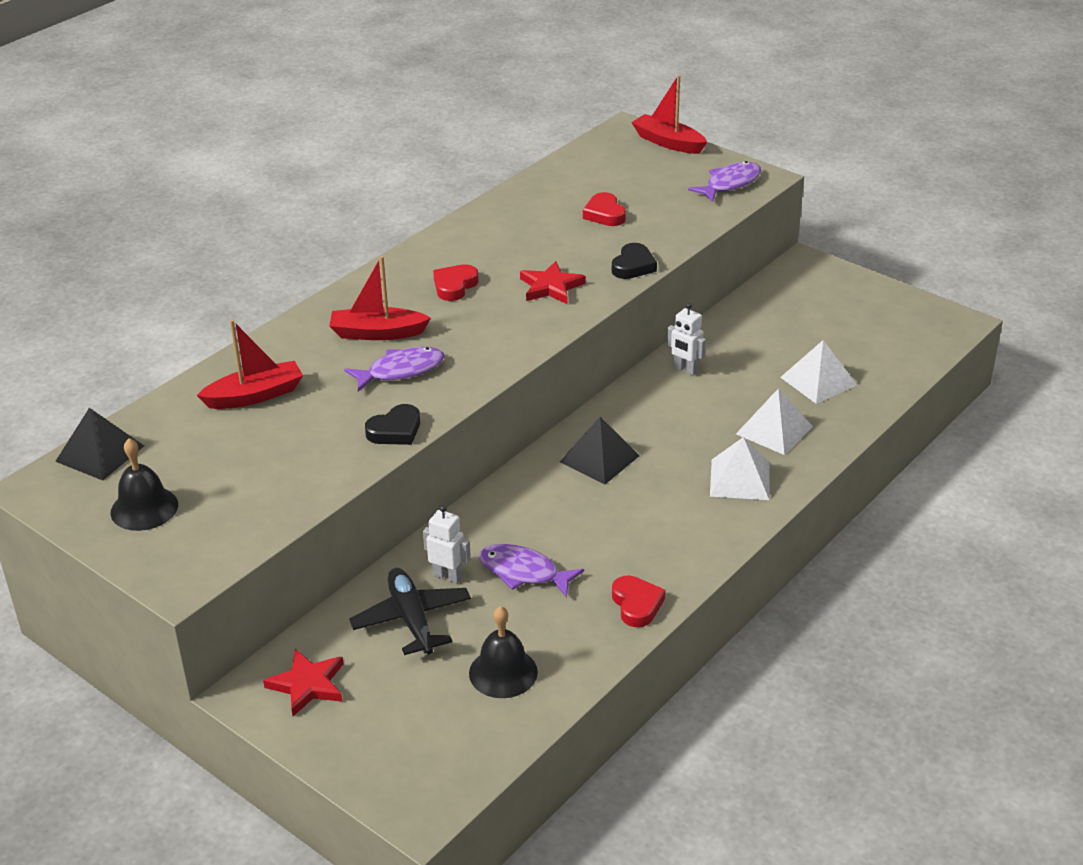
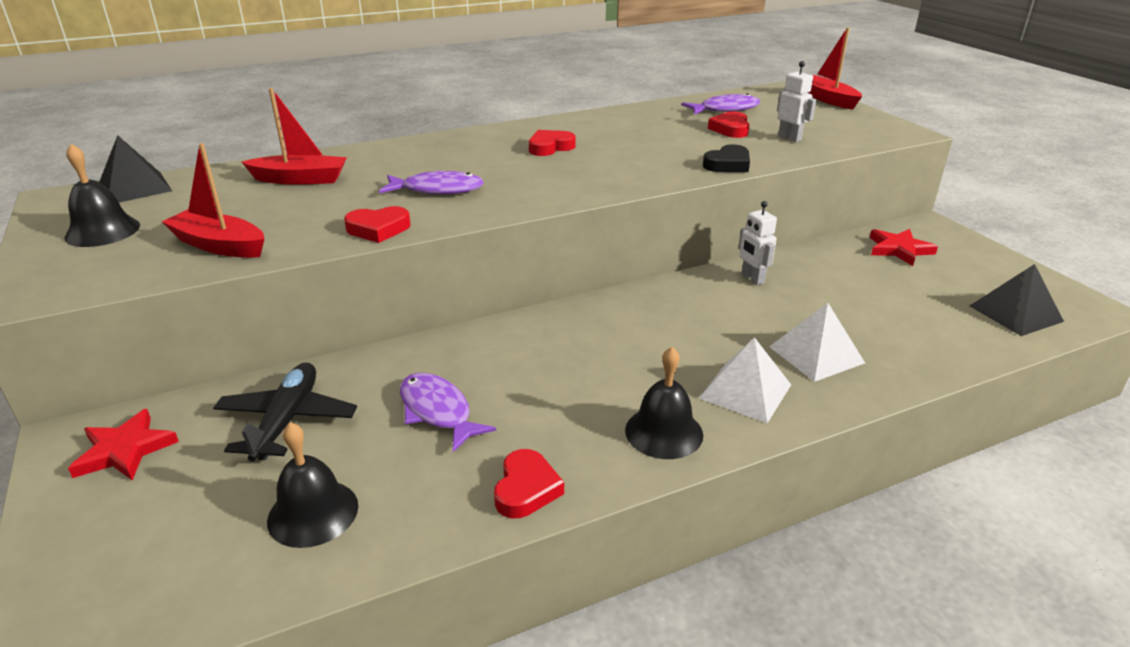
camera: 25 degrees right, 5 degrees down
red boat [329,256,431,340] -> red boat moved to [162,143,264,258]
black heart [365,404,420,445] -> red heart [344,206,411,243]
white robot [423,505,471,583] -> white robot moved to [777,61,817,142]
red star [520,261,586,304] -> red star moved to [870,229,938,266]
black pyramid [560,417,640,484] -> black pyramid moved to [970,264,1064,336]
purple fish [688,161,761,202] -> purple fish moved to [681,93,760,115]
white pyramid [780,340,857,404] -> none
none -> black bell [625,347,703,459]

